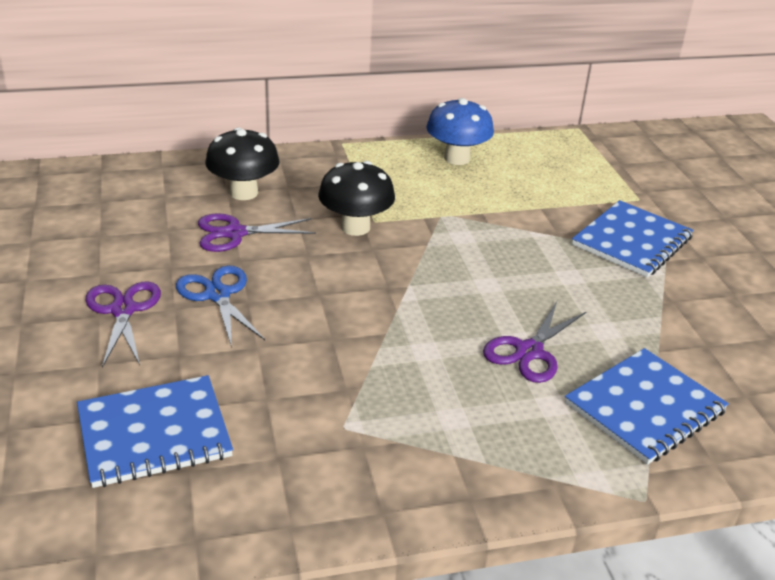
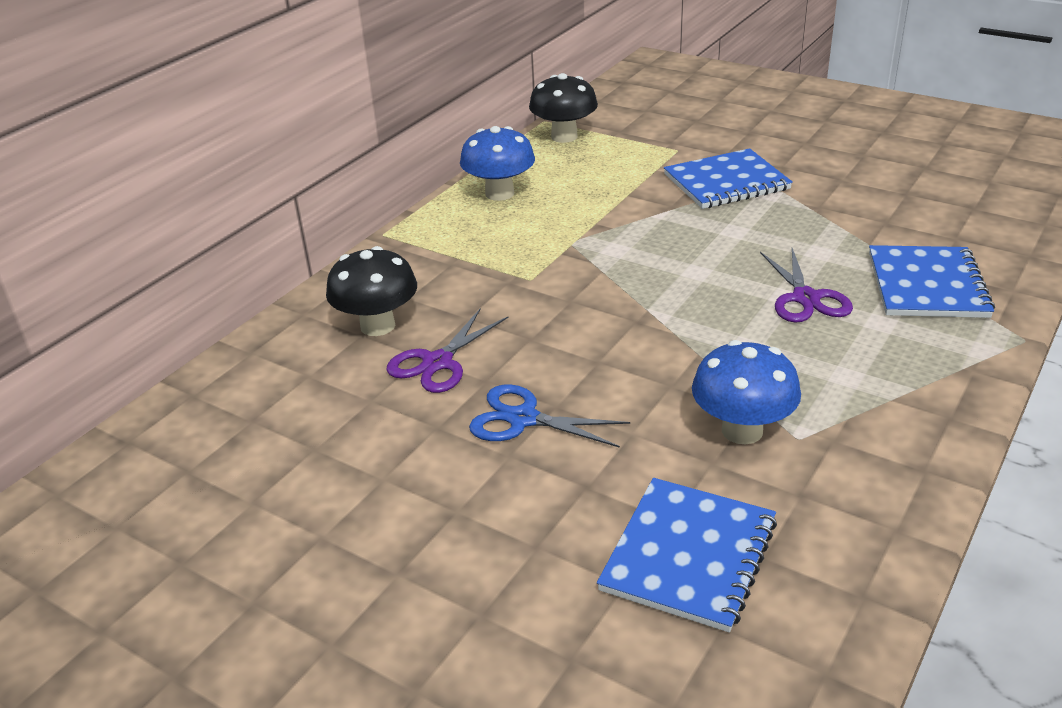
camera: 40 degrees left, 0 degrees up
purple scissors [86,282,161,368] -> none
black mushroom [318,161,395,236] -> black mushroom moved to [529,73,598,143]
blue notebook [572,200,694,277] -> blue notebook turned 75 degrees clockwise [664,148,793,209]
none -> blue mushroom [692,340,801,444]

